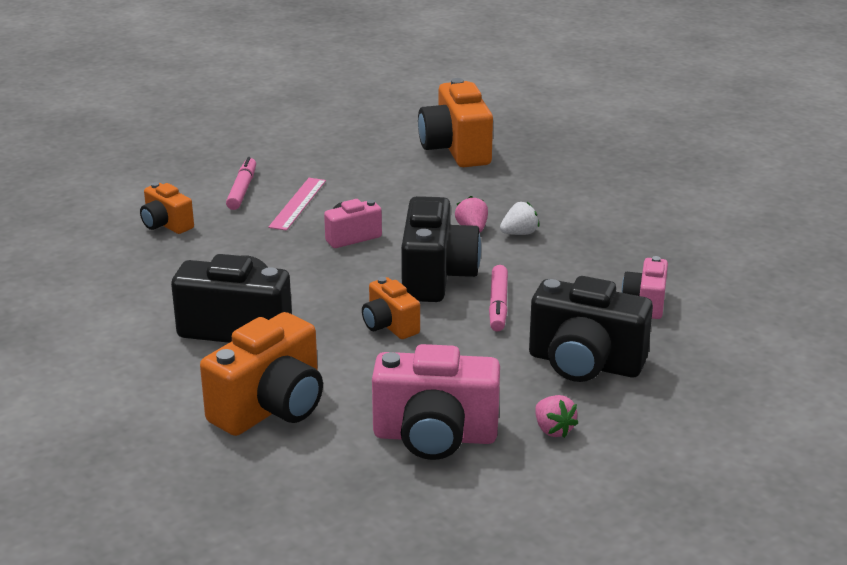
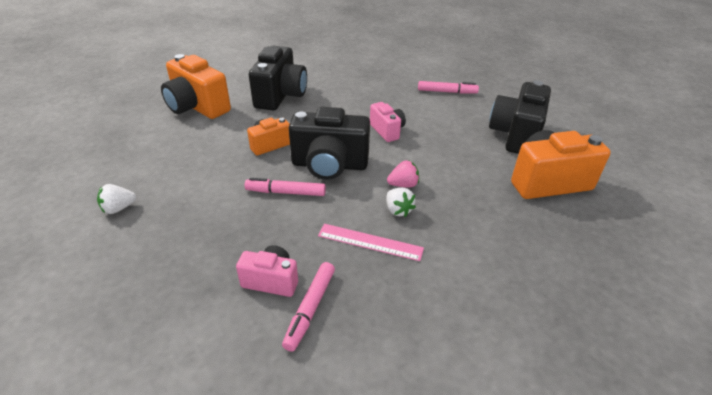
camera: 90 degrees right, 10 degrees up
orange camera [140,182,194,234] -> none
pink ruler [268,178,326,231] -> pink ruler moved to [318,224,424,261]
pink camera [372,344,500,460] -> none
black camera [529,276,653,382] -> black camera moved to [489,80,551,154]
pink strawberry [535,395,578,438] -> white strawberry [97,184,136,214]
none -> pink marker [282,262,335,352]

